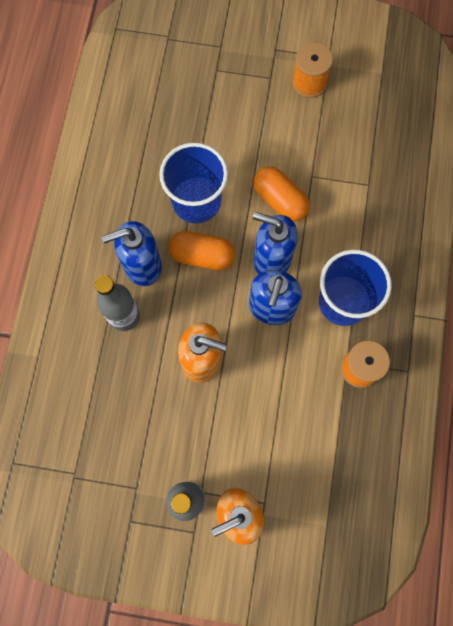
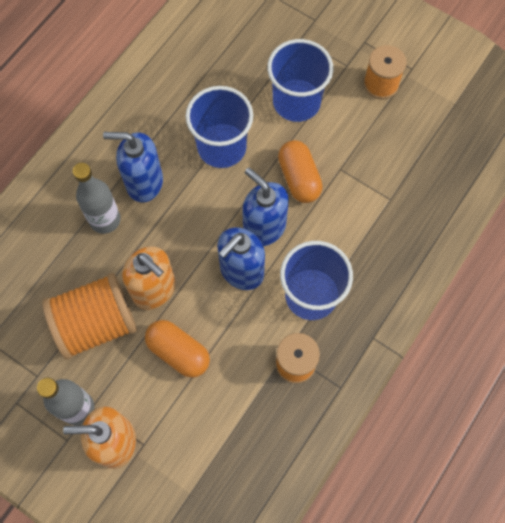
camera: 25 degrees right, 5 degrees down
orange capsule [168,231,235,271] -> orange capsule moved to [145,320,210,378]
none -> orange spool [42,273,137,360]
none -> blue cup [267,39,334,122]

